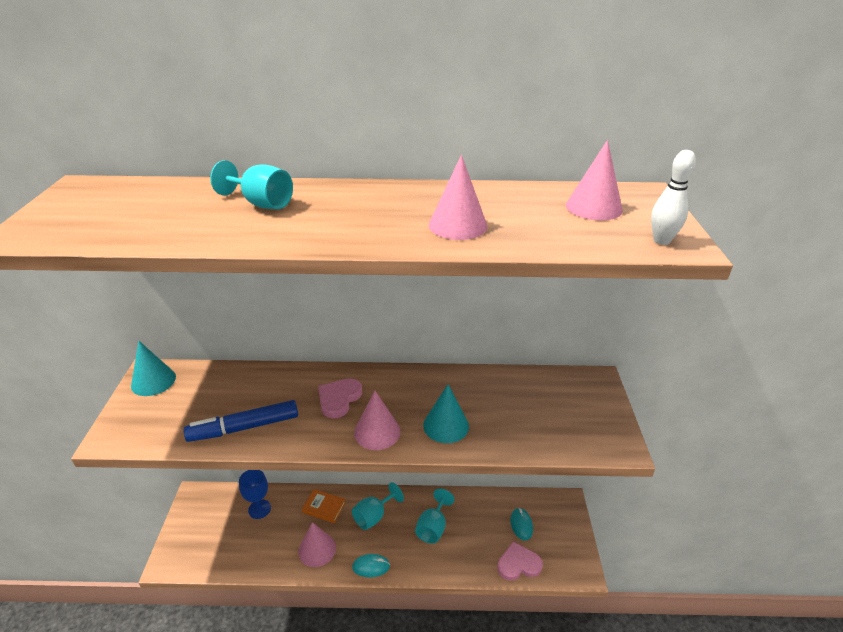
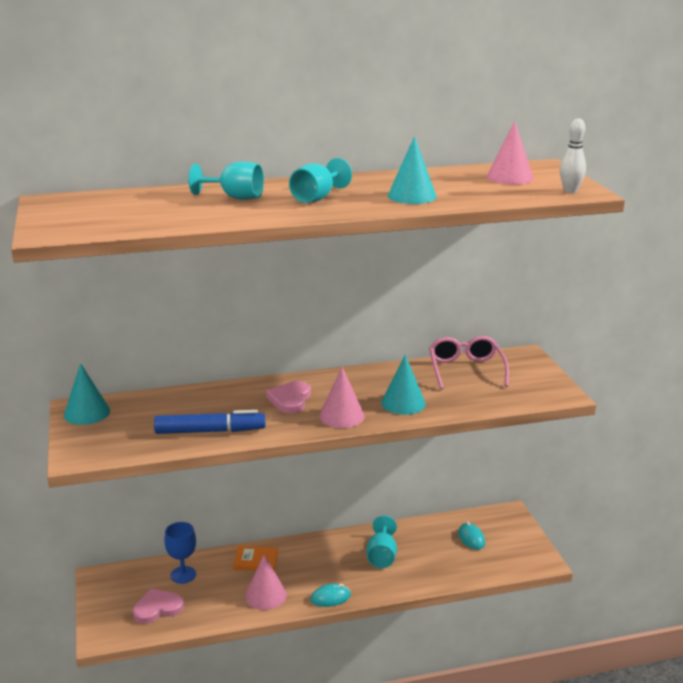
camera: 15 degrees left, 10 degrees down
blue marker [183,400,298,442] -> blue marker turned 150 degrees counterclockwise [154,410,265,434]
turquoise goblet [352,482,404,530] -> turquoise goblet moved to [289,158,352,203]
pink cone [429,155,487,240] -> turquoise cone [388,136,437,204]
pink heart [497,542,543,580] -> pink heart moved to [133,588,184,624]
none -> pink glasses [429,336,509,389]

